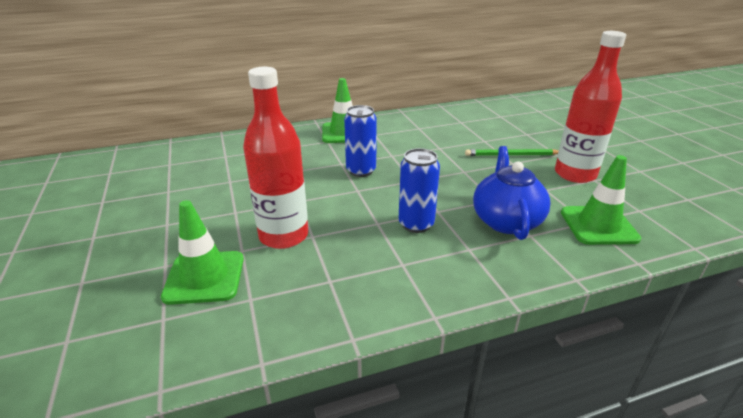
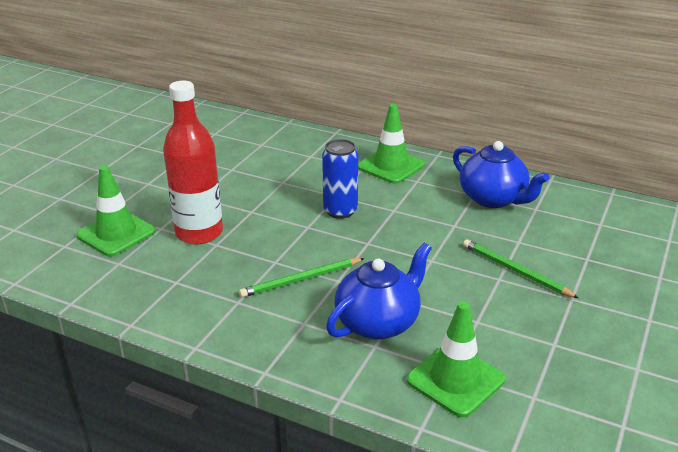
camera: 45 degrees right, 0 degrees up
blue can [399,148,440,233] -> green pencil [239,258,365,298]
red bottle [555,31,626,183] -> none
none -> blue teapot [453,141,549,208]

